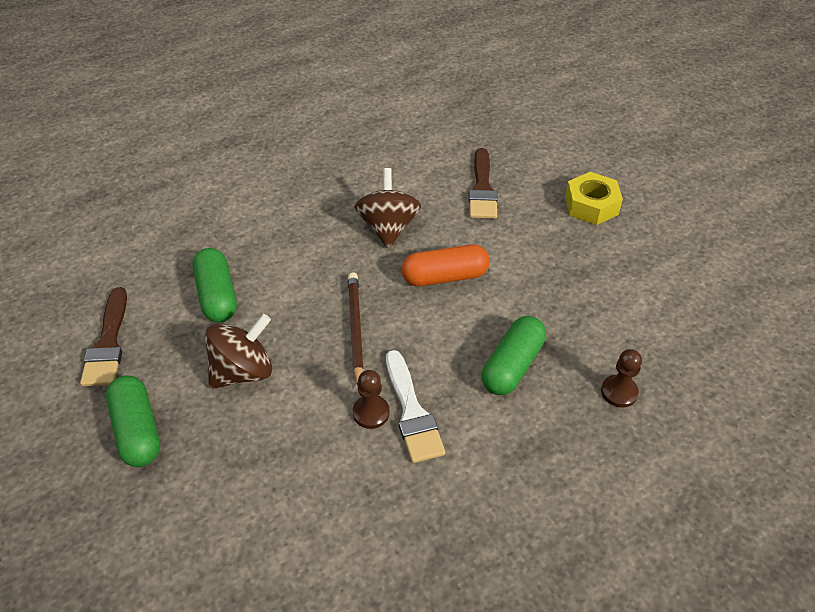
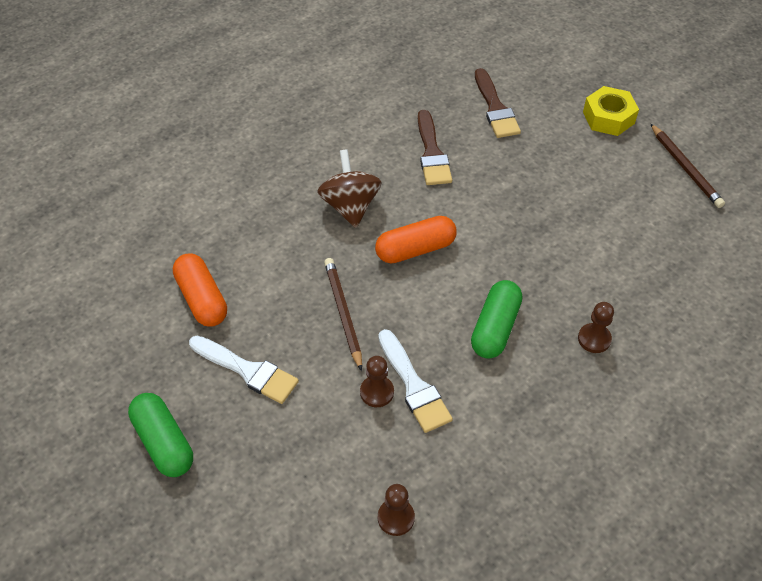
camera: 10 degrees left, 5 degrees up
brown brush [80,287,127,386] -> brown brush moved to [475,68,521,138]
green capsule [193,248,237,322] -> orange capsule [173,253,227,327]
brown spinning top [205,314,272,389] -> white brush [189,336,299,404]
yellow nut [565,172,623,225] -> yellow nut moved to [583,86,639,136]
none -> brown pawn [378,484,415,536]
none -> brown pencil [650,123,725,208]

